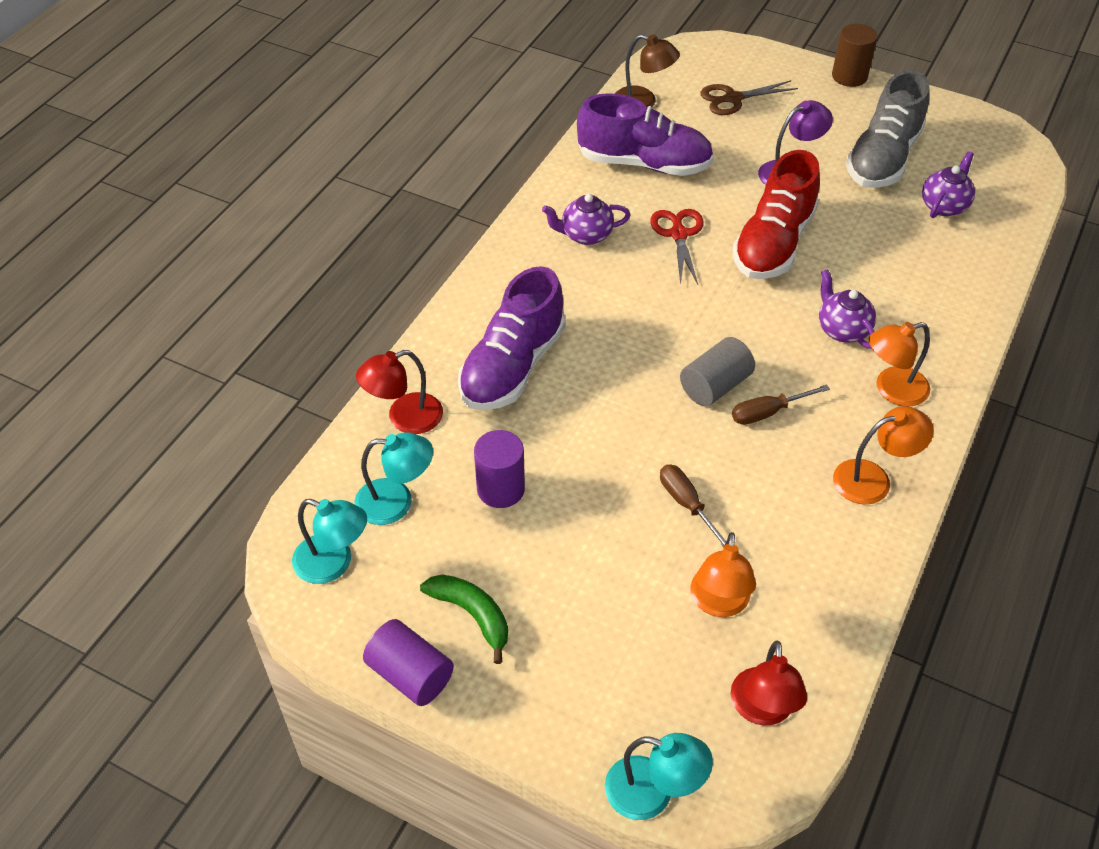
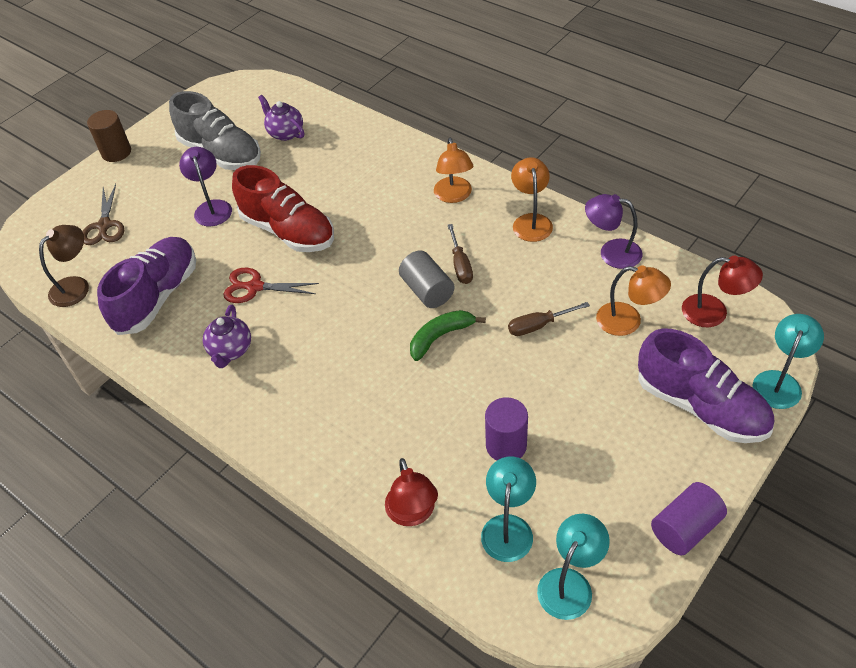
camera: 75 degrees left, 0 degrees up
green banana [420,574,508,664] -> green banana moved to [410,310,486,361]
purple shoe [458,266,566,410] -> purple shoe moved to [638,328,774,443]
purple teapot [819,269,876,349] -> none
none -> purple lamp [585,194,642,269]

